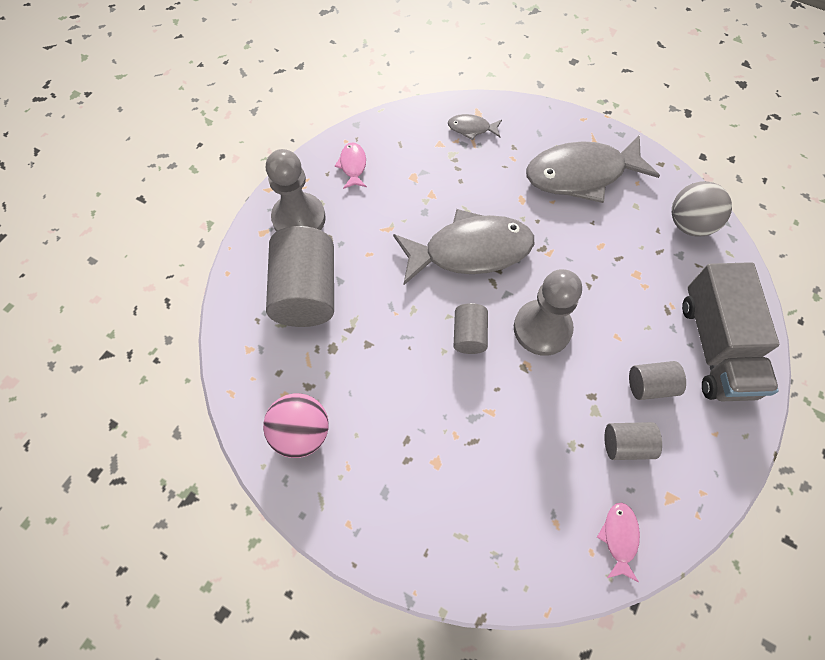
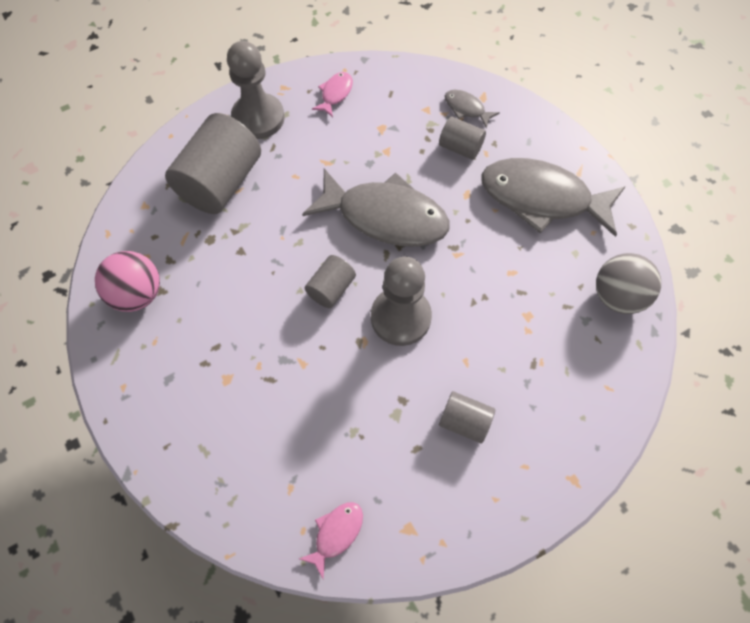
camera: 30 degrees right, 0 degrees up
grey cylinder [604,422,662,460] -> grey cylinder moved to [439,117,486,160]
grey truck [682,262,779,401] -> none

